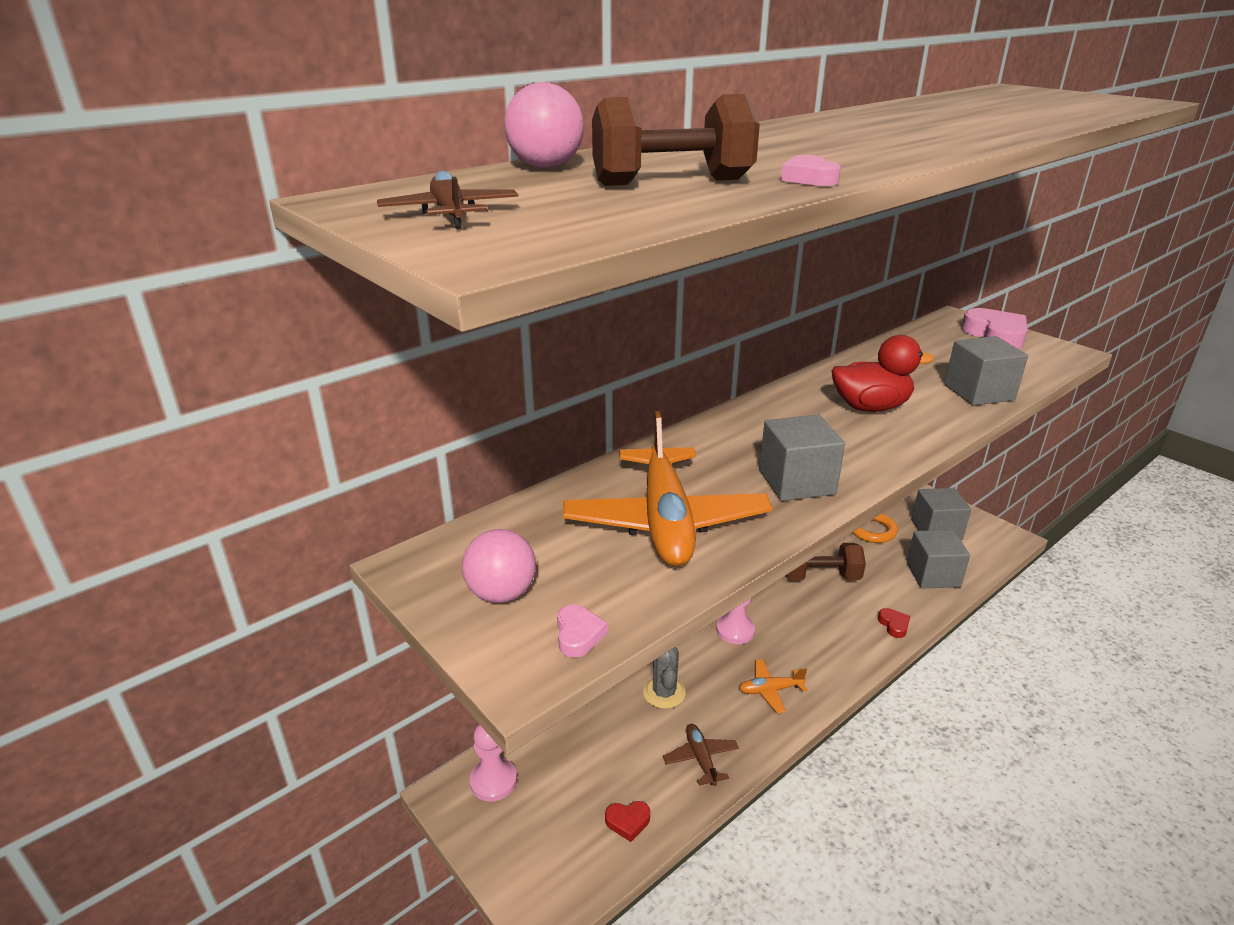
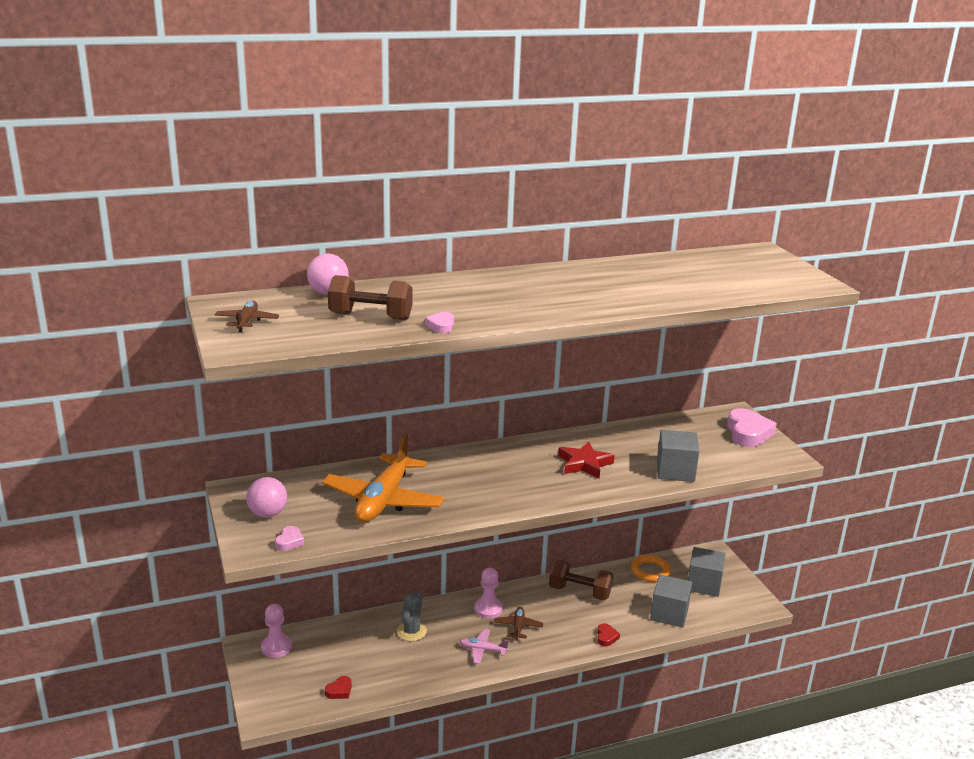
camera: 20 degrees right, 5 degrees down
red heart [605,801,650,842] -> red heart turned 60 degrees counterclockwise [325,676,352,699]
brown plane [663,724,739,786] -> brown plane moved to [494,607,543,641]
orange plane [739,659,807,714] -> pink plane [460,629,509,664]
grey cube [759,415,845,501] -> none
red duck [832,335,934,412] -> red star [558,442,615,479]

